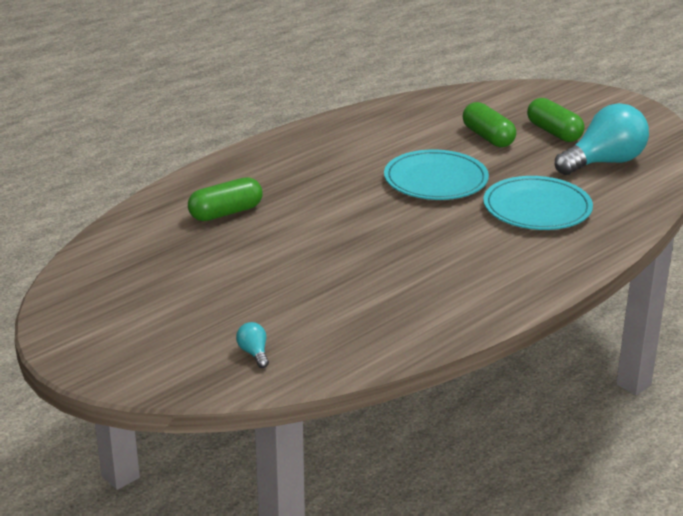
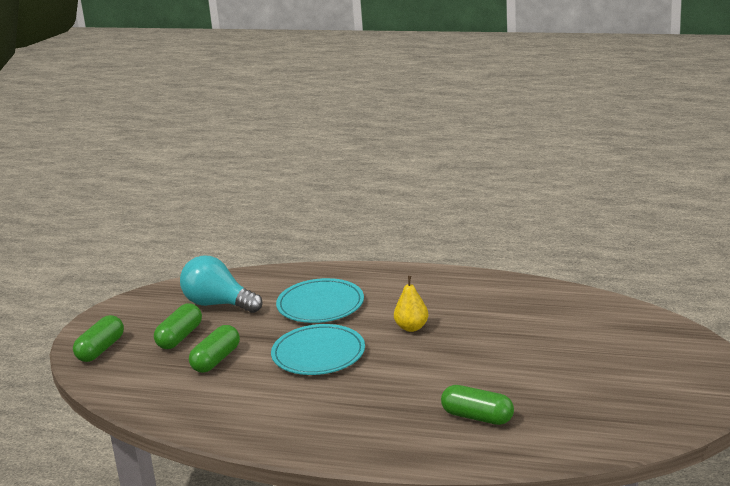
camera: 120 degrees left, 5 degrees down
turquoise light bulb [236,322,269,368] -> none
none -> green capsule [73,315,124,362]
none -> yellow pear [394,276,429,332]

